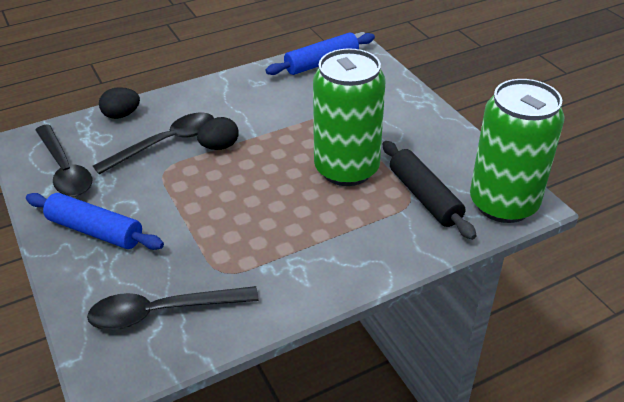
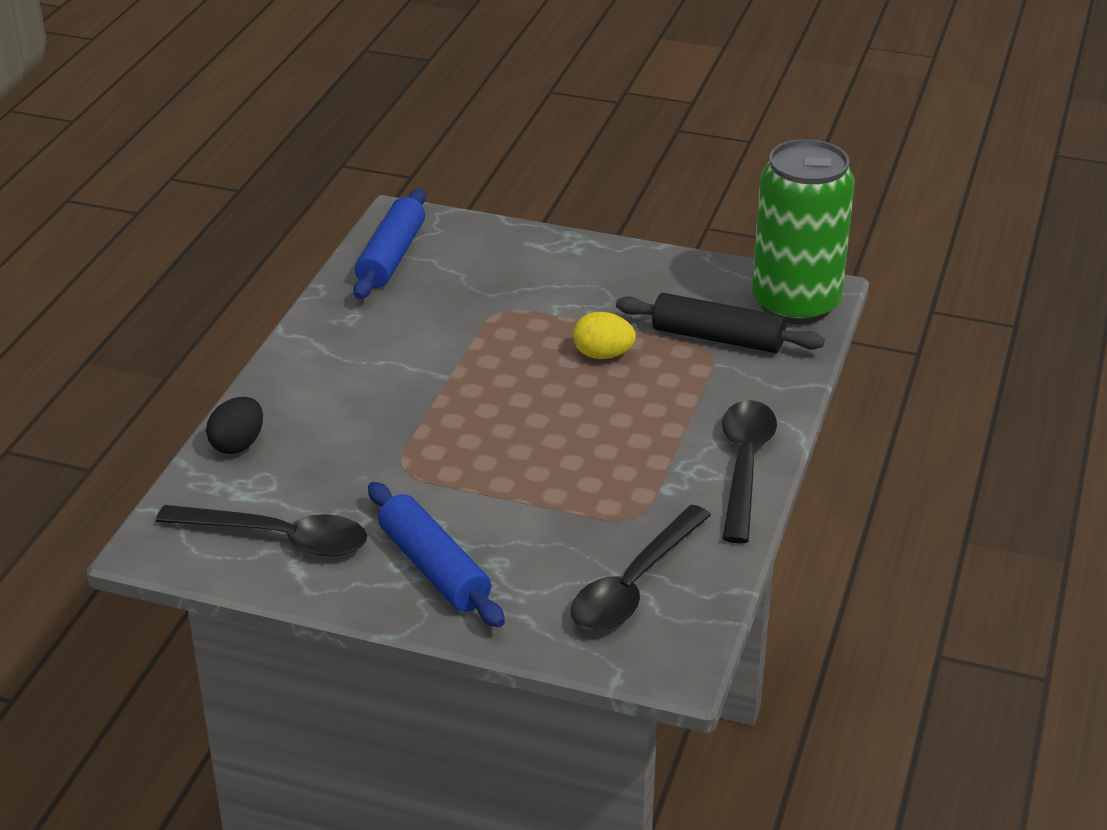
camera: 45 degrees left, 5 degrees down
blue rolling pin [26,193,164,250] -> blue rolling pin turned 75 degrees clockwise [368,482,505,628]
black spoon [93,113,214,175] -> black spoon moved to [722,400,777,544]
black egg [197,117,239,150] -> none
green can [313,48,386,186] -> yellow egg [573,312,636,359]

